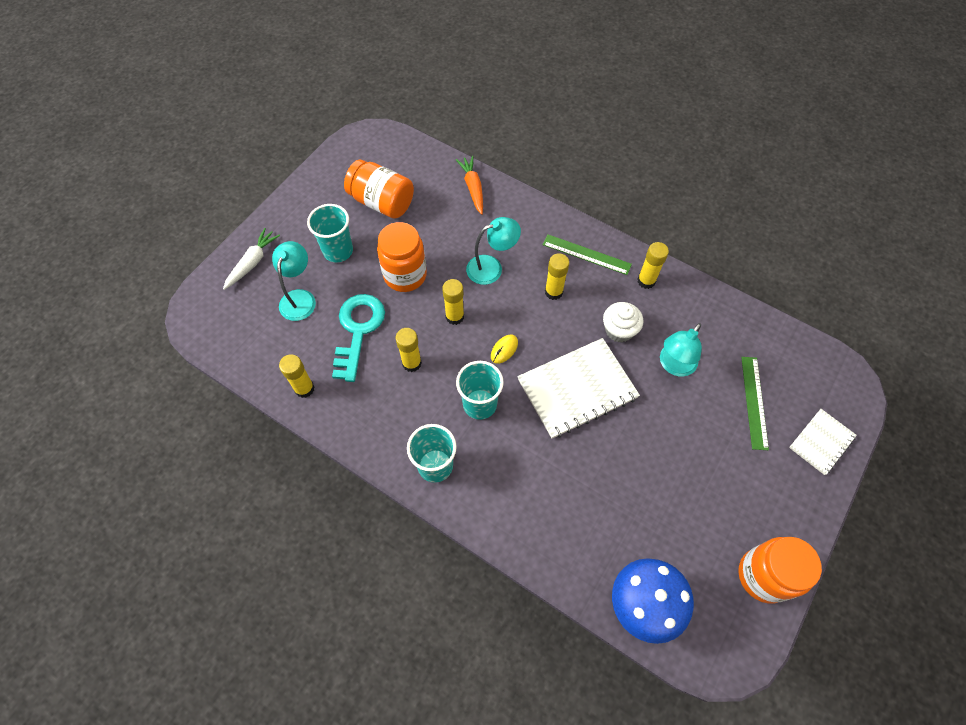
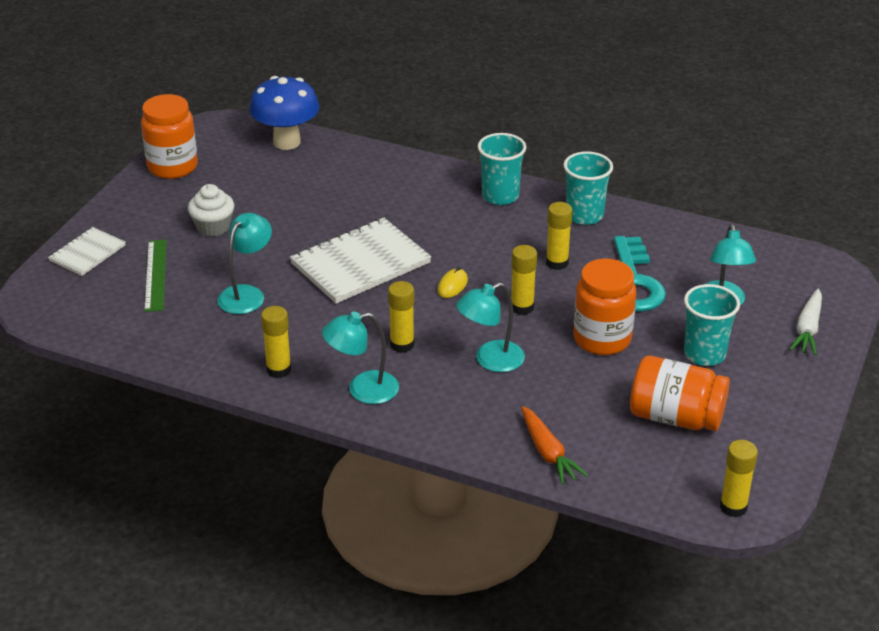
camera: 170 degrees right, 25 degrees down
yellow glue stick [279,354,314,398] -> yellow glue stick moved to [720,440,758,517]
turquoise cup [456,361,504,420] -> turquoise cup moved to [563,151,613,225]
green ruler [543,234,632,275] -> turquoise lamp [322,312,399,404]
white cupcake [603,302,643,342] -> white cupcake moved to [188,184,234,237]

